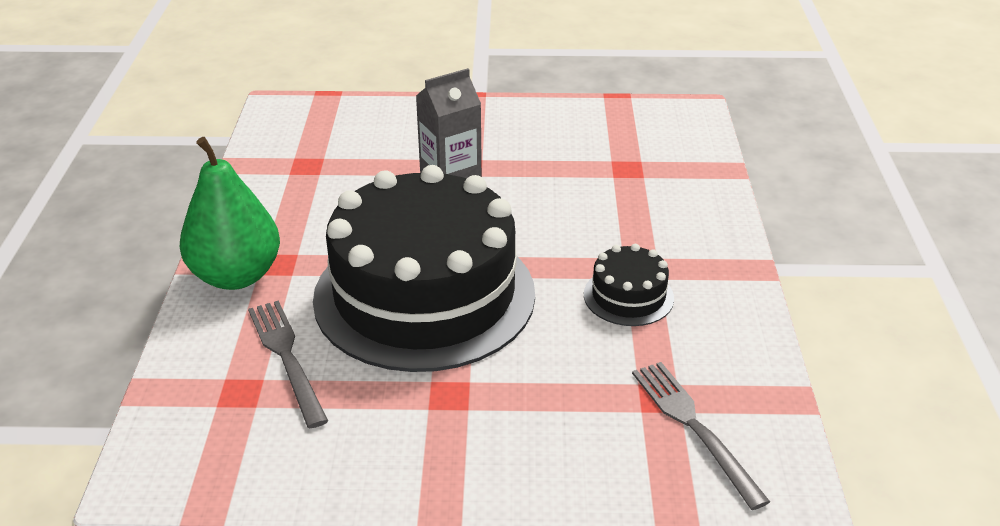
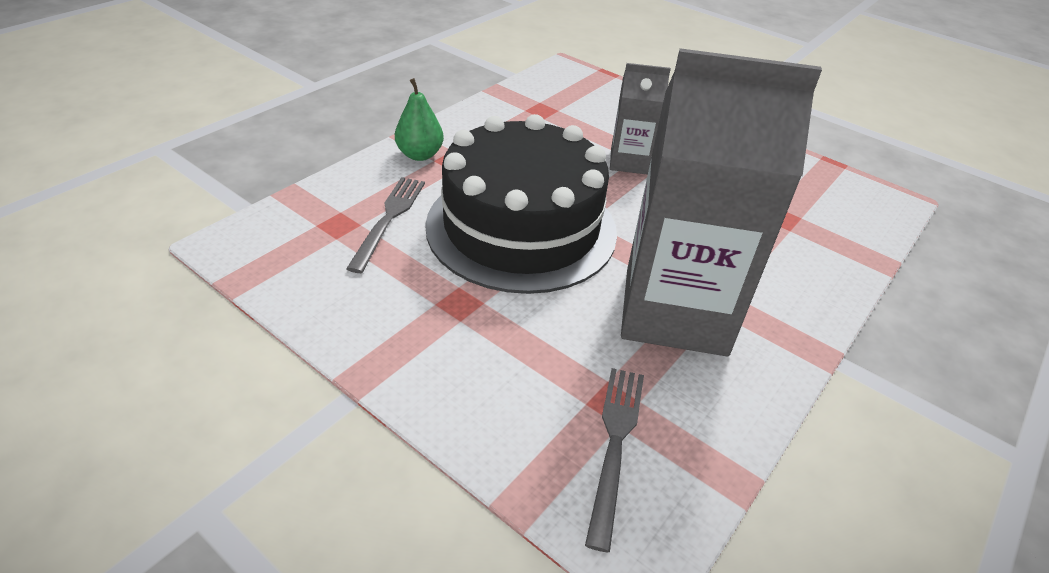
camera: 35 degrees right, 5 degrees up
green pear [180,137,280,290] -> green pear [395,78,444,161], size x0.64
black cake [584,244,674,326] -> grey carton [621,48,822,356]

